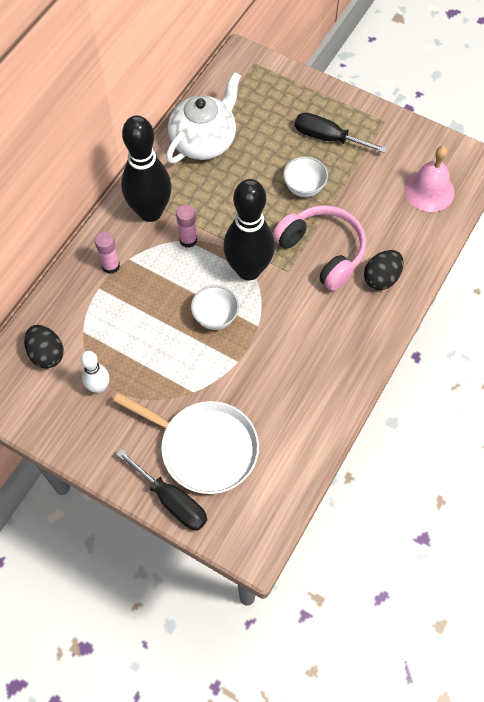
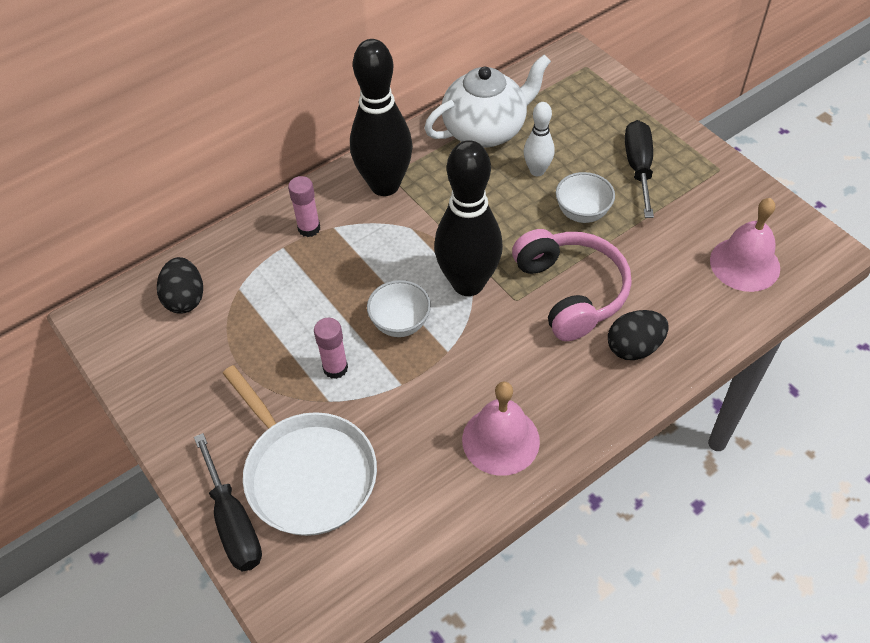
camera: 25 degrees right, 10 degrees down
white bowling pin [81,351,110,393] -> white bowling pin moved to [524,102,555,176]
pink glue stick [176,205,197,248] -> pink glue stick moved to [314,318,348,379]
black screwdriver [295,112,387,153] -> black screwdriver turned 45 degrees clockwise [625,120,654,218]
none -> pink bell [462,382,540,476]

